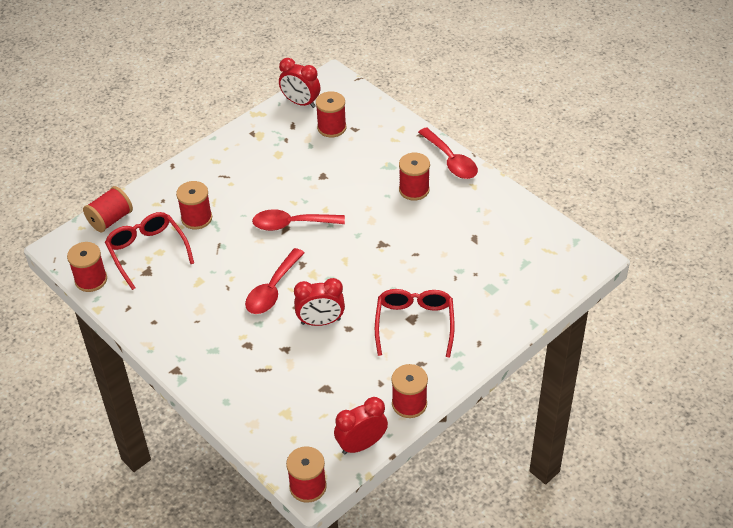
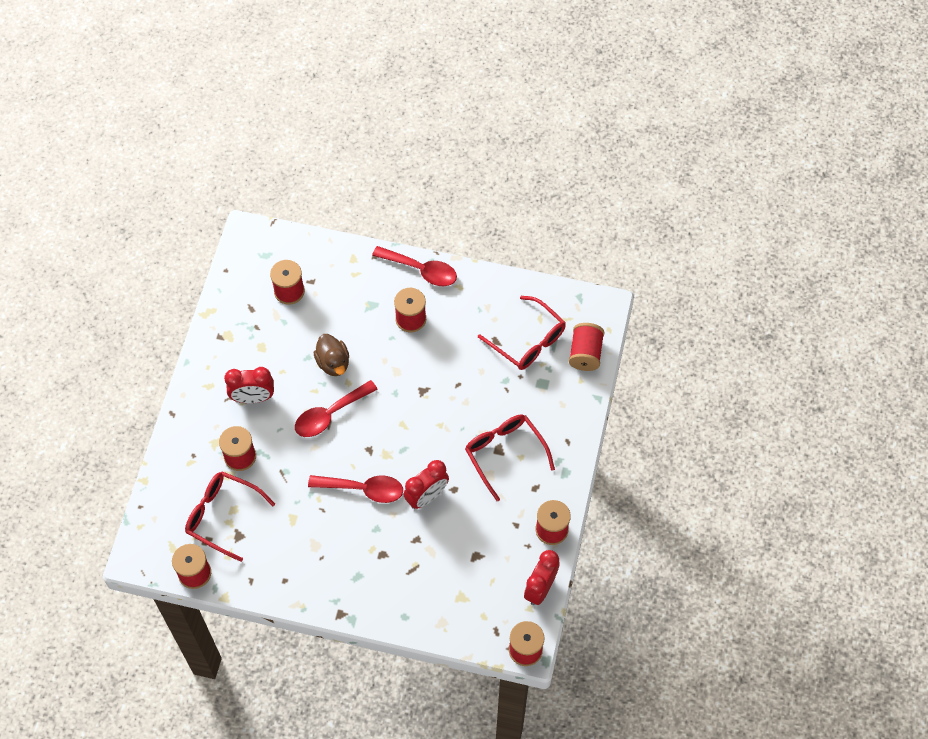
camera: 35 degrees left, 15 degrees up
red spool [83,186,133,233] -> red spool moved to [569,323,605,371]
red spoon [245,248,304,314] -> red spoon turned 75 degrees counterclockwise [308,475,403,503]
red clock [279,58,321,108] -> red clock moved to [224,367,274,403]
none -> brown duck [313,334,349,376]
none -> red glasses [478,296,566,370]

